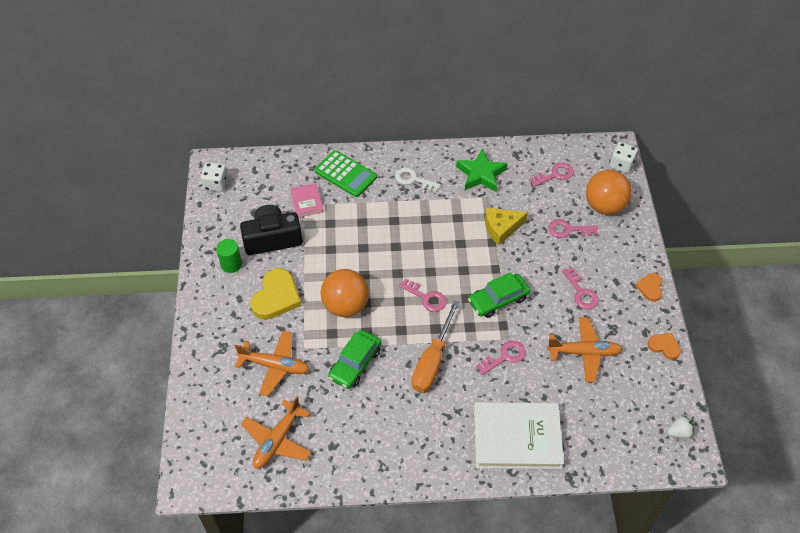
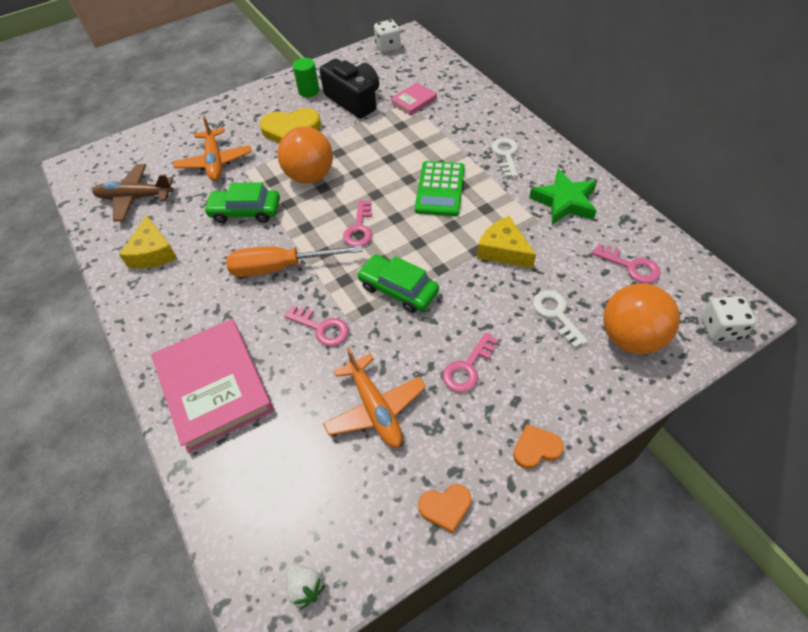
camera: 65 degrees right, 0 degrees up
orange plane [241,396,312,469] -> brown plane [92,164,174,222]
green calculator [314,150,377,197] -> green calculator moved to [415,161,465,216]
white book [474,402,564,469] -> pink book [151,319,274,452]
pink key [548,219,598,238] -> white key [533,290,588,348]
orange heart [648,333,681,360] -> orange heart turned 75 degrees clockwise [418,484,471,533]
none -> yellow cheese [119,215,177,269]

